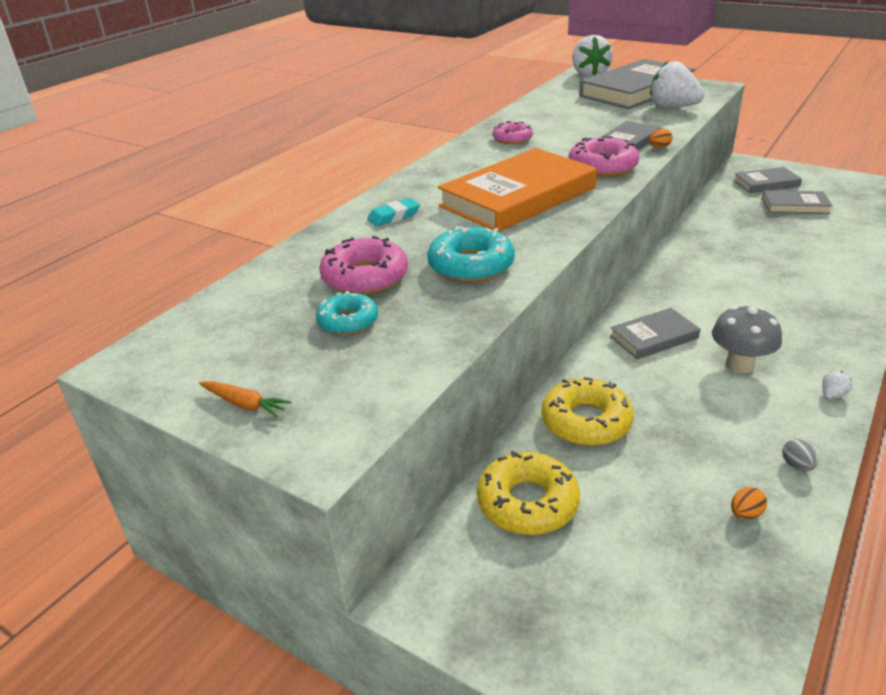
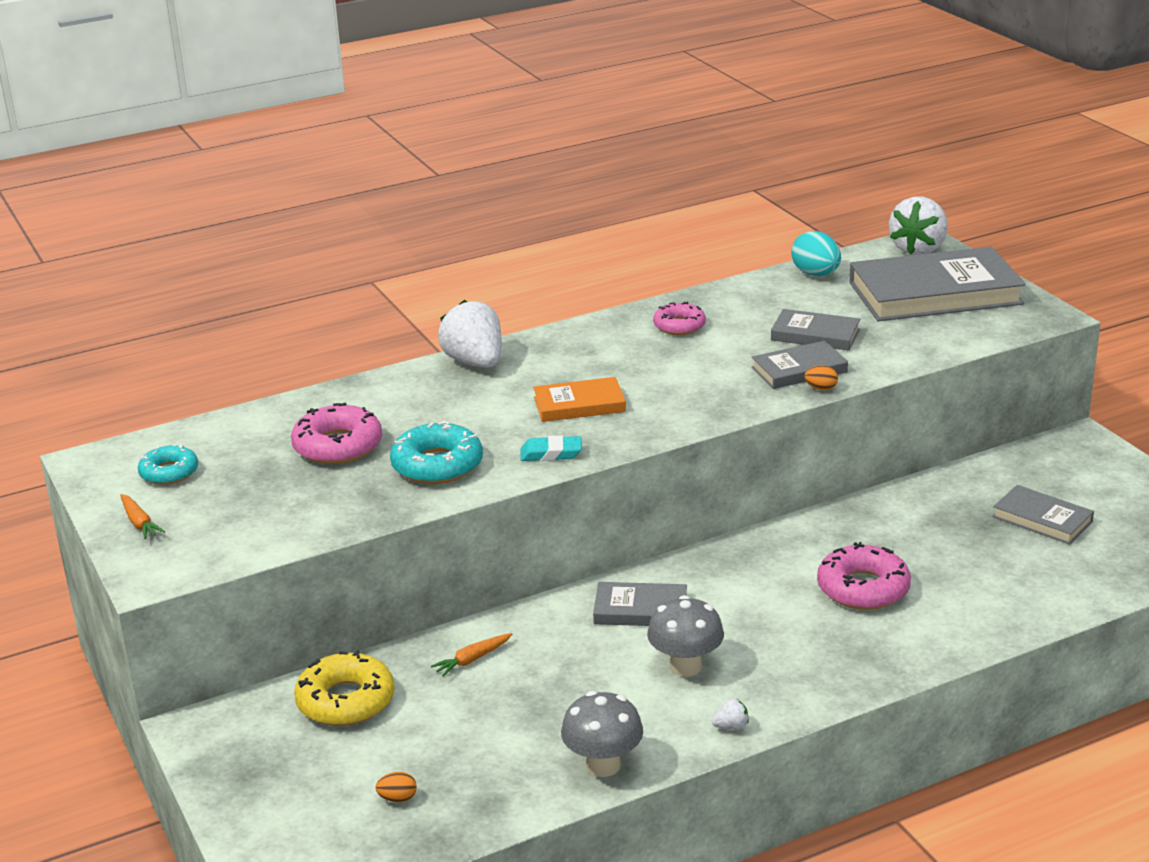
camera: 30 degrees right, 5 degrees down
turquoise donut [316,291,378,335] -> turquoise donut moved to [138,444,198,485]
turquoise eraser [367,198,420,227] -> turquoise eraser moved to [520,435,582,461]
orange book [438,148,597,232] -> orange book [533,377,626,422], size x0.51
yellow donut [541,377,634,446] -> orange carrot [431,633,512,677]
pink donut [569,136,639,177] -> pink donut moved to [817,542,911,610]
white strawberry [650,61,705,108] -> white strawberry moved to [438,300,502,368]
orange egg [731,487,767,519] -> orange egg moved to [375,772,417,802]
grey book [733,167,802,193] -> grey book moved to [771,309,860,351]
grey egg [782,439,818,471] -> grey mushroom [561,691,643,777]
none -> turquoise egg [791,231,841,276]

